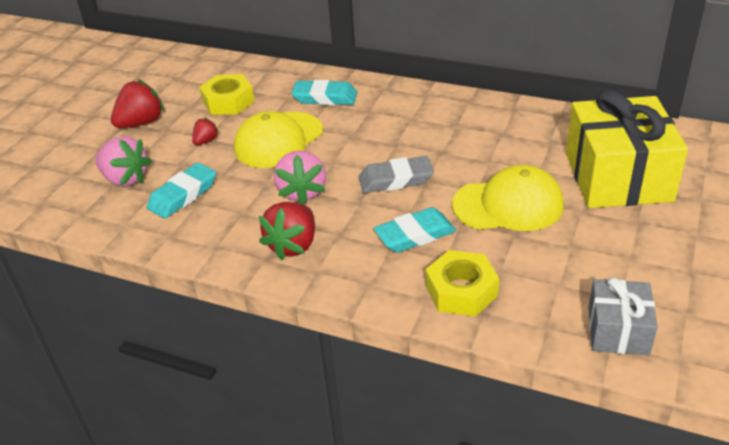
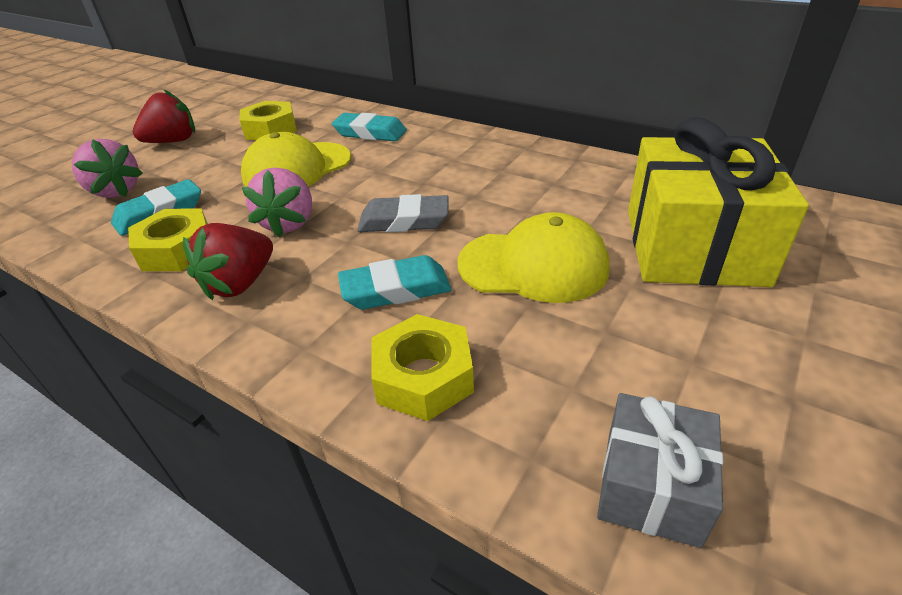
camera: 10 degrees right, 0 degrees up
red strawberry [192,117,219,145] -> none
none -> yellow nut [128,208,208,271]

